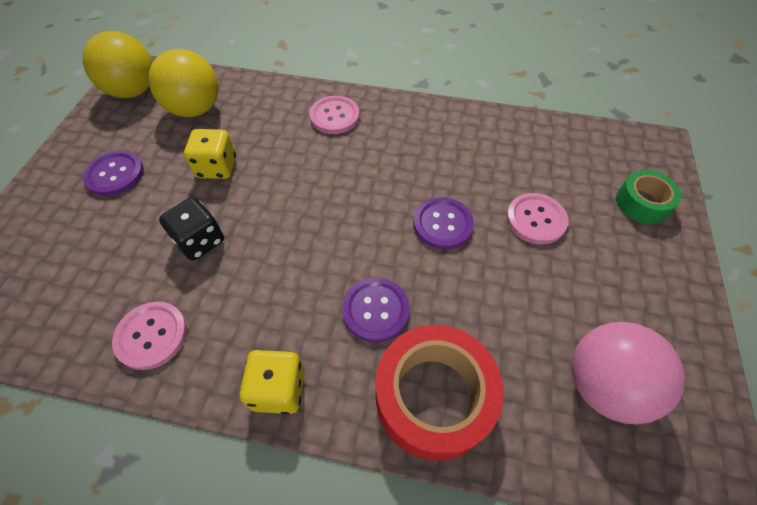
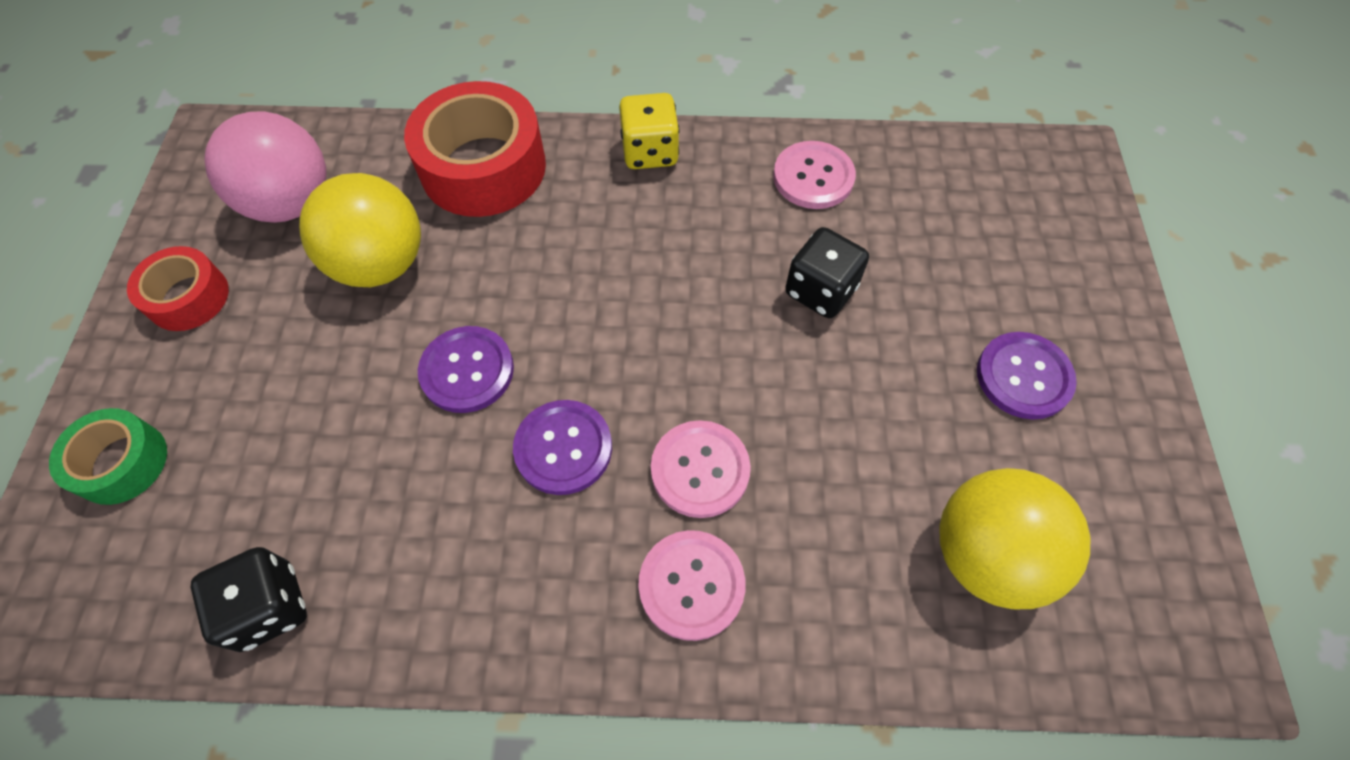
camera: 170 degrees right, 5 degrees up
yellow ball [82,31,153,98] -> yellow ball moved to [299,173,421,287]
yellow dice [184,129,236,179] -> none
purple button [342,278,410,342] -> purple button moved to [513,400,612,495]
pink button [506,193,568,245] -> pink button moved to [651,420,751,518]
none -> red tape [127,246,229,331]
none -> black dice [191,547,307,652]

